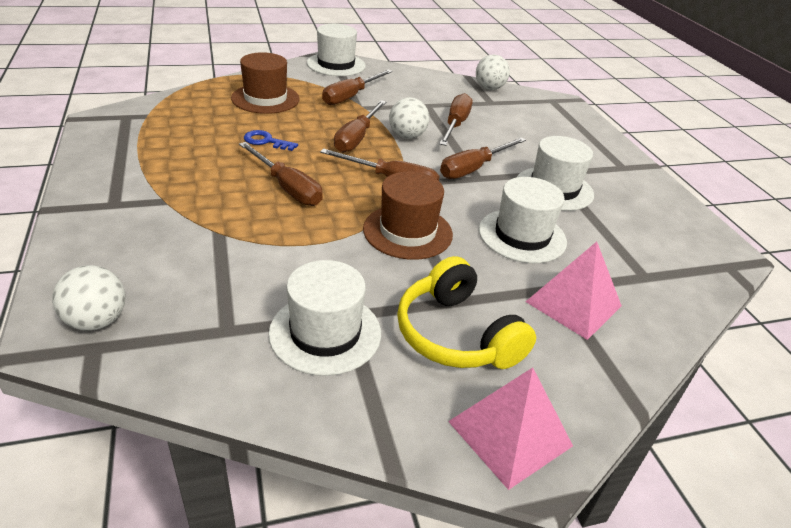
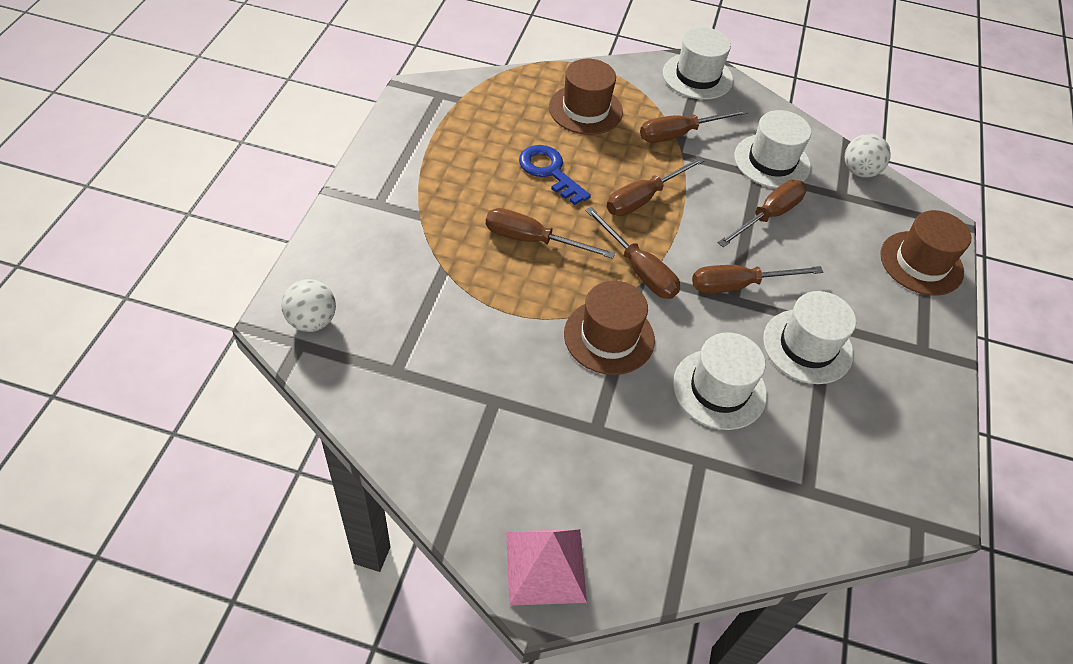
camera: 30 degrees right, 15 degrees up
brown screwdriver [239,142,323,206] -> brown screwdriver turned 120 degrees clockwise [486,208,615,259]
blue key [244,130,298,151] -> blue key [519,145,591,205], size x1.51
white hat [268,260,381,376] -> white hat moved to [734,110,811,188]
white ball [389,97,429,139] -> none
yellow headphones [397,256,536,369] -> none
pink pyramid [526,242,622,340] -> none
none -> brown hat [880,210,971,295]

